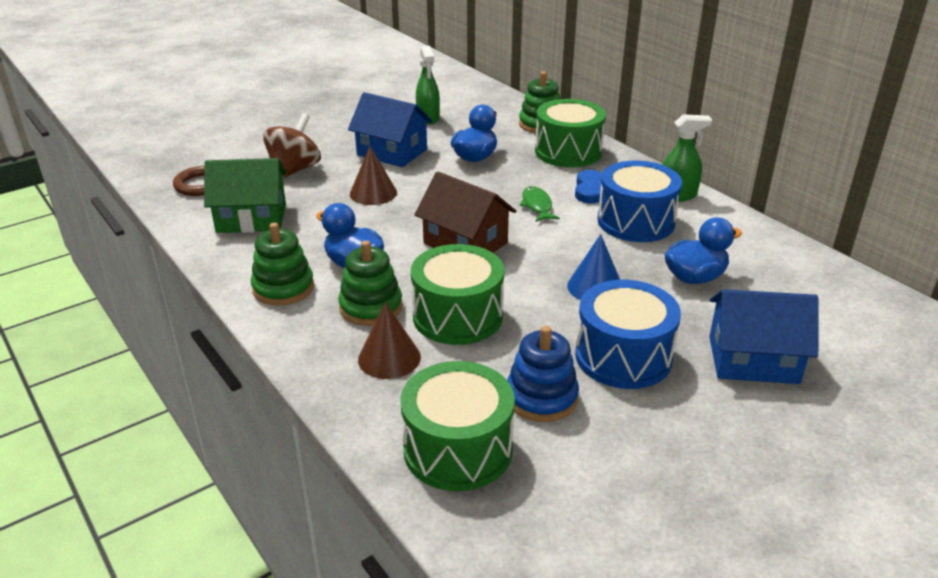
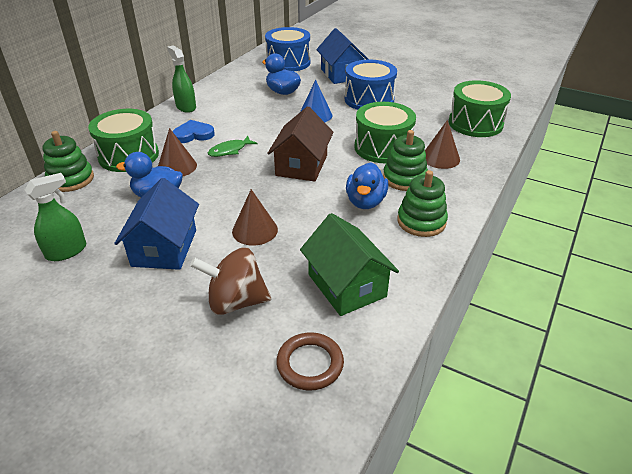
camera: 115 degrees left, 5 degrees up
blue stacking toy [507,326,579,422] -> none
blue drum [597,161,682,242] -> blue drum moved to [265,27,311,72]
none -> brown cone [158,128,197,177]

